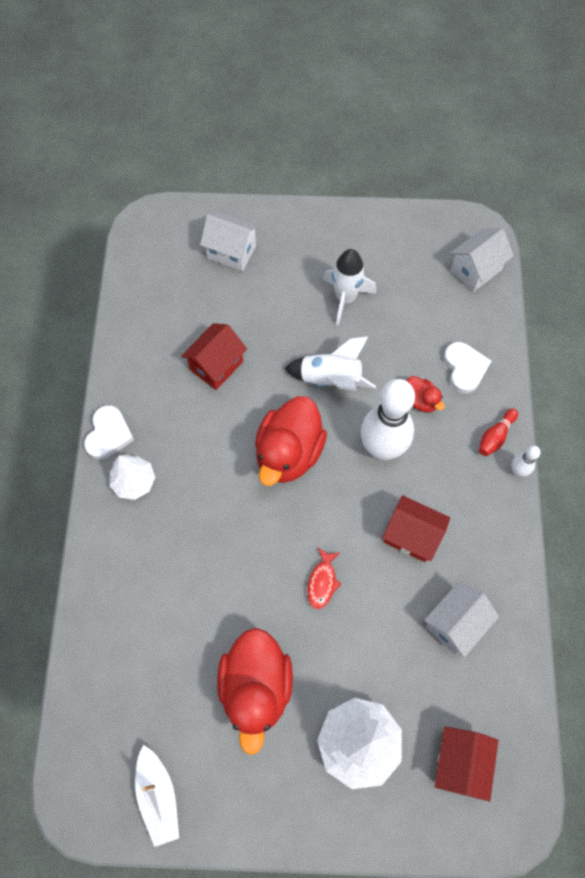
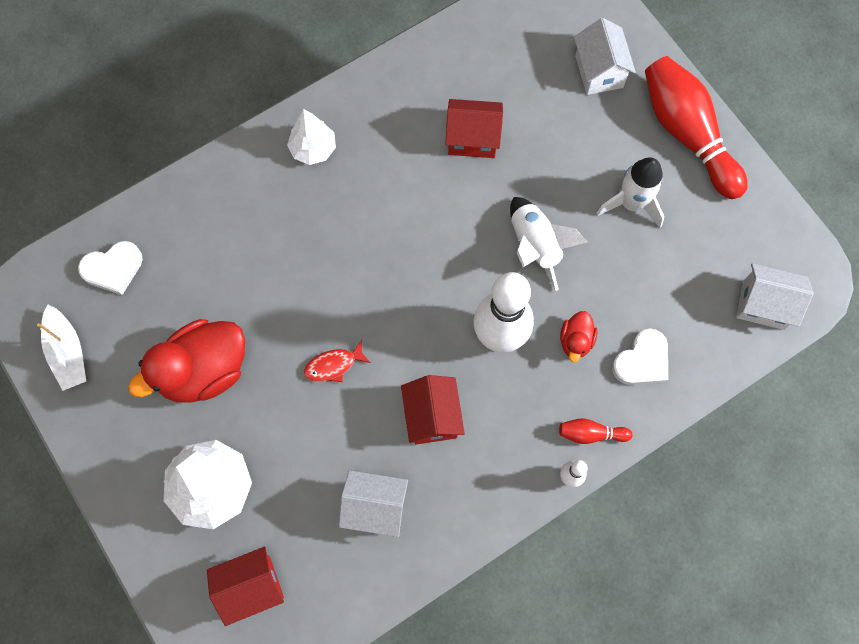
camera: 55 degrees right, 5 degrees up
white heart [84,405,134,459] -> white heart moved to [78,241,143,295]
white boat [135,745,179,847] -> white boat turned 60 degrees counterclockwise [37,304,86,391]
red duck [255,396,327,486] -> none
none -> red bowling pin [645,56,748,199]

